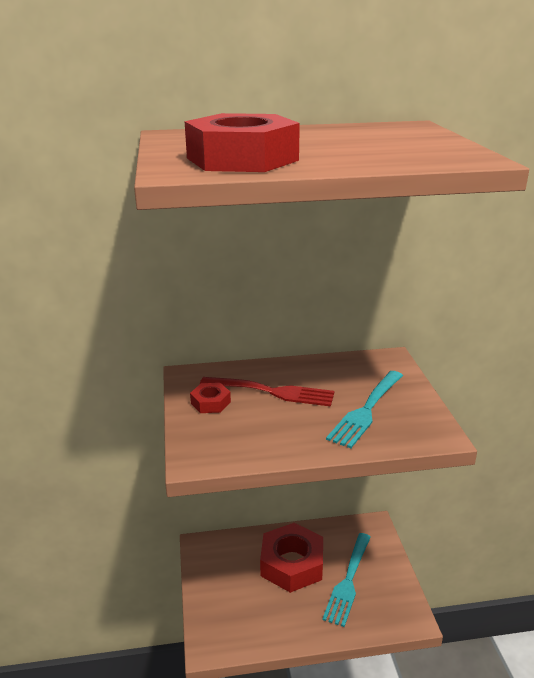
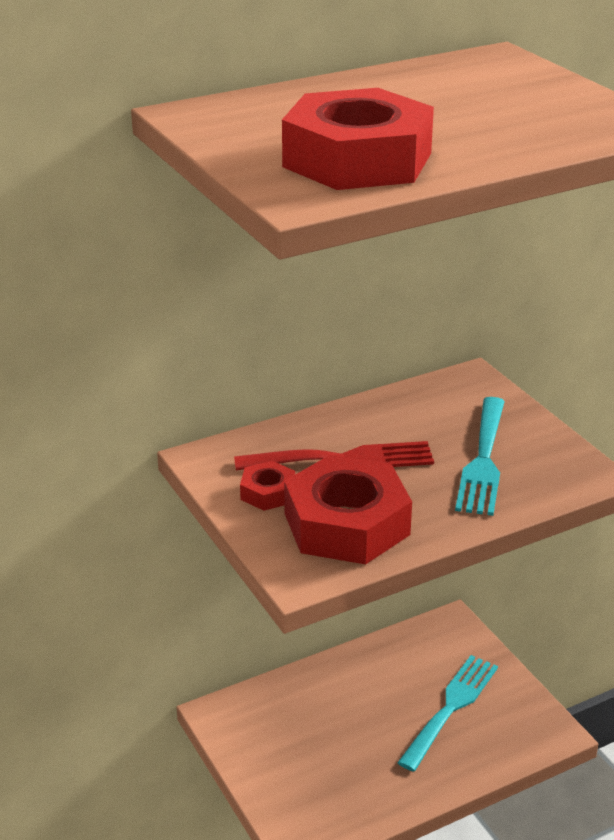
camera: 20 degrees left, 5 degrees up
red nut [260,523,323,593] -> red nut moved to [284,455,412,564]
turquoise fork [322,533,371,627] -> turquoise fork turned 150 degrees counterclockwise [397,655,498,772]

